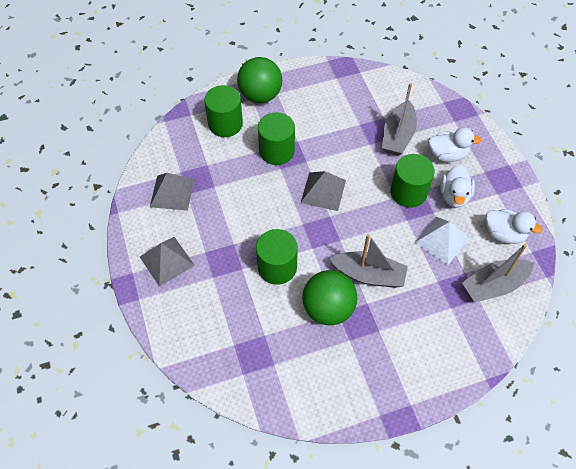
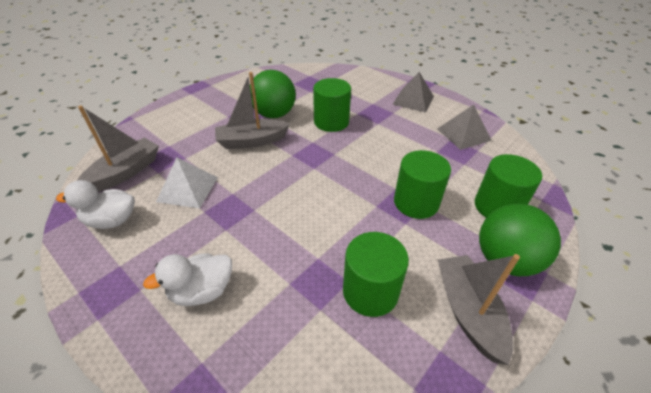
camera: 150 degrees right, 15 degrees down
grey pyramid [300,171,346,211] -> none
grey boat [382,83,417,156] -> grey boat moved to [438,254,520,365]
green cylinder [390,154,435,208] -> green cylinder moved to [343,232,409,317]
white duck [440,164,475,208] -> none

